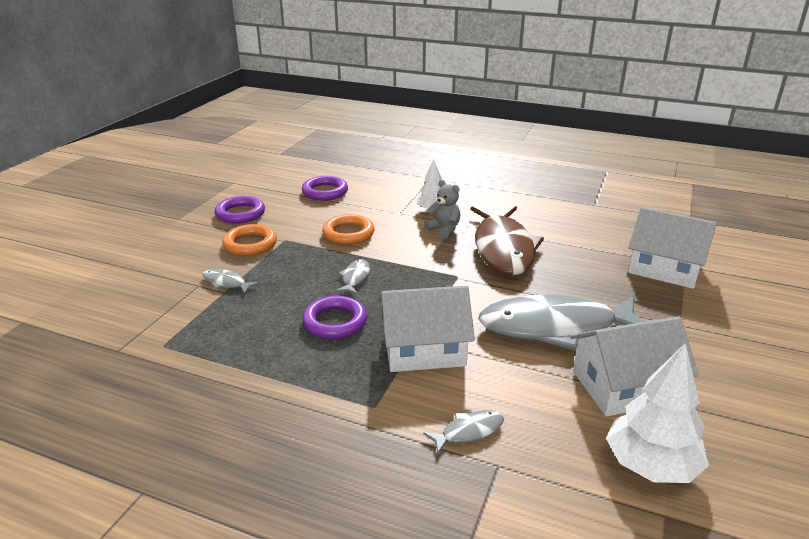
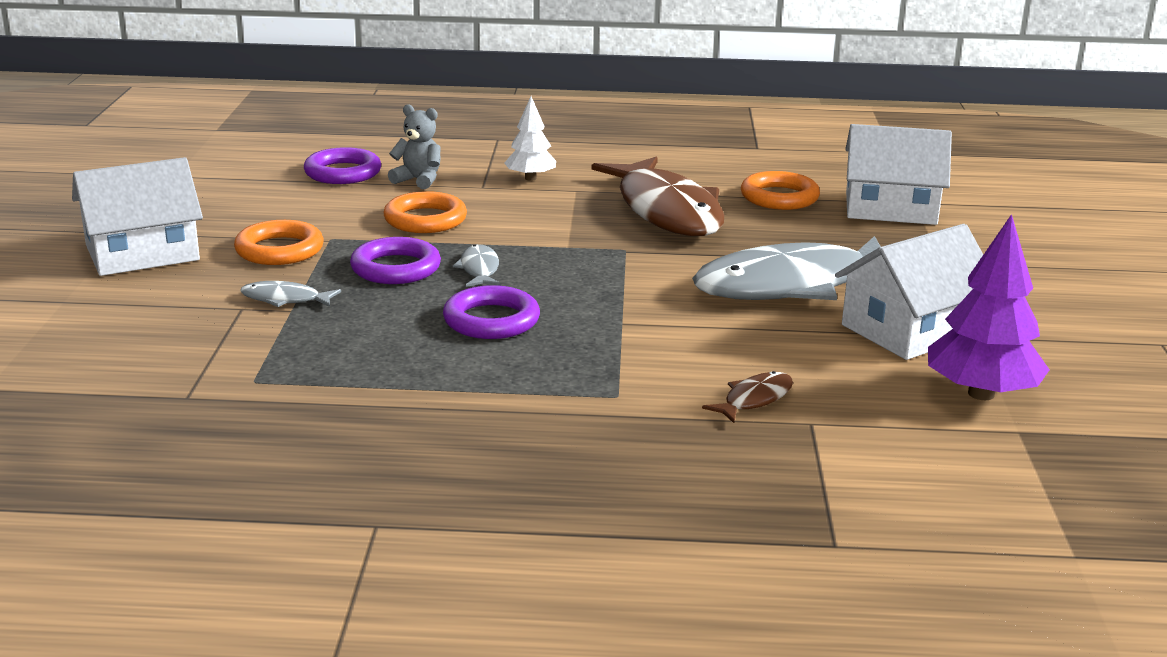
camera: 20 degrees left, 5 degrees down
purple ring [215,196,265,224] -> purple ring moved to [350,237,441,284]
white house [379,286,475,372] -> white house moved to [72,157,203,276]
grey fish [423,410,504,454] -> brown fish [702,371,793,423]
grey teddy bear [424,180,460,238] -> grey teddy bear moved to [388,104,441,189]
white tree [606,343,709,483] -> purple tree [928,214,1049,400]
none -> orange ring [741,171,820,210]

